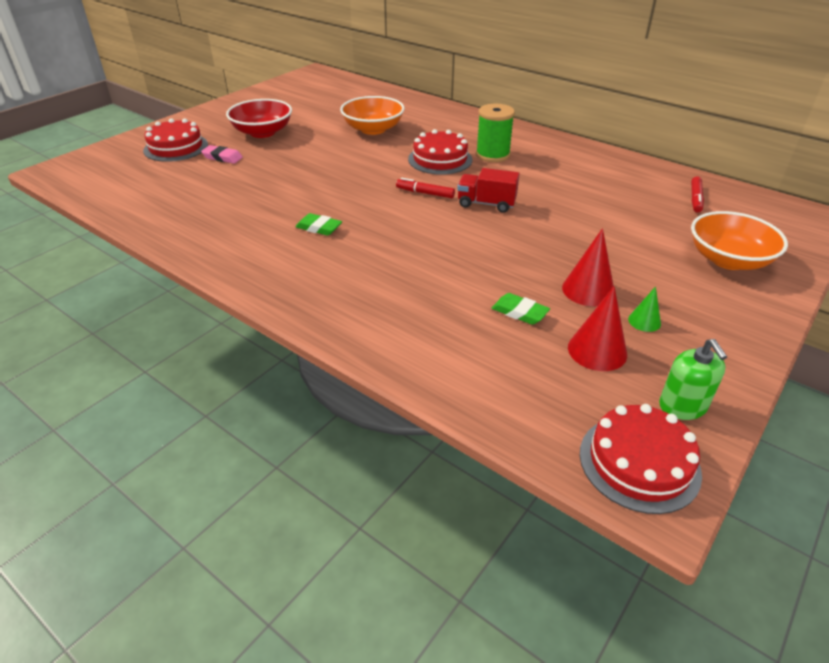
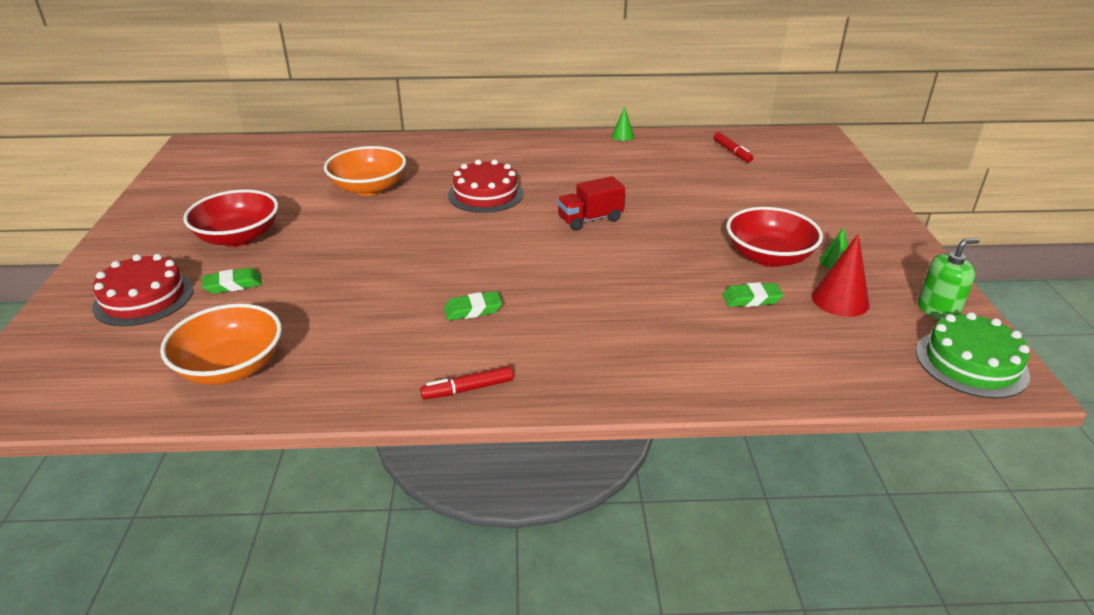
camera: 40 degrees left, 5 degrees down
pink eraser [201,145,243,164] -> green eraser [202,268,262,294]
red marker [396,178,455,198] -> red marker moved to [420,366,514,400]
green spool [476,104,515,162] -> none
red cone [562,228,614,306] -> red bowl [726,207,823,267]
red cake [580,404,702,514] -> green cake [916,312,1030,399]
green soap dispenser [659,339,727,420] -> green soap dispenser turned 60 degrees counterclockwise [918,238,980,320]
orange bowl [691,211,788,270] -> orange bowl moved to [160,303,282,385]
none -> green cone [612,107,634,141]

